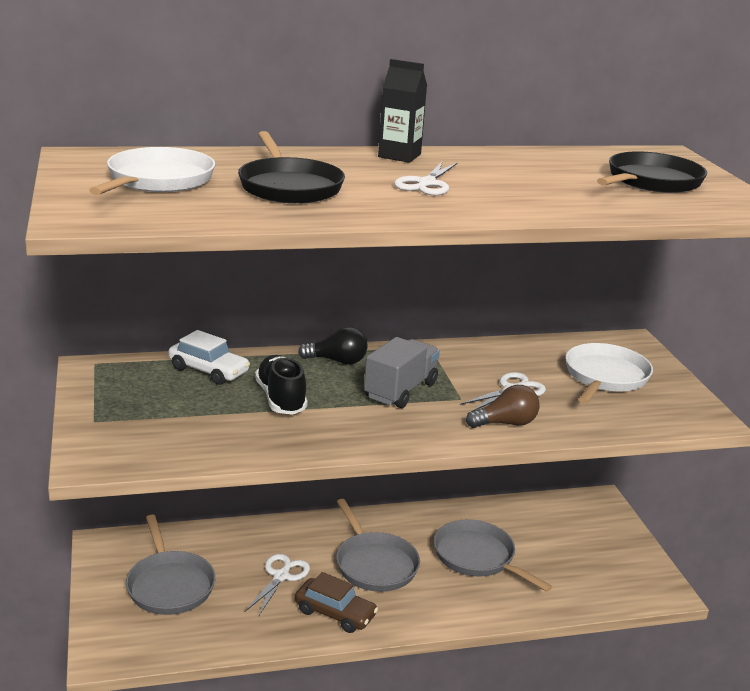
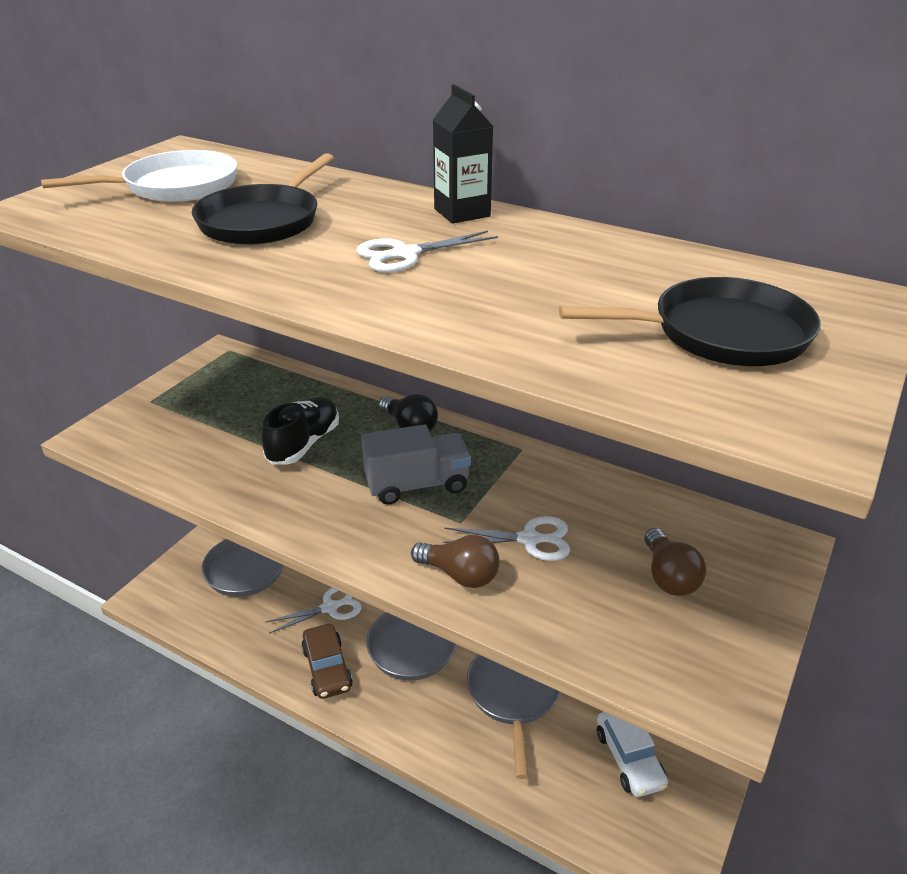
camera: 45 degrees right, 10 degrees up
white car [168,330,250,385] -> white car moved to [597,712,668,797]
white pan [565,343,653,404] -> brown light bulb [644,528,706,596]

